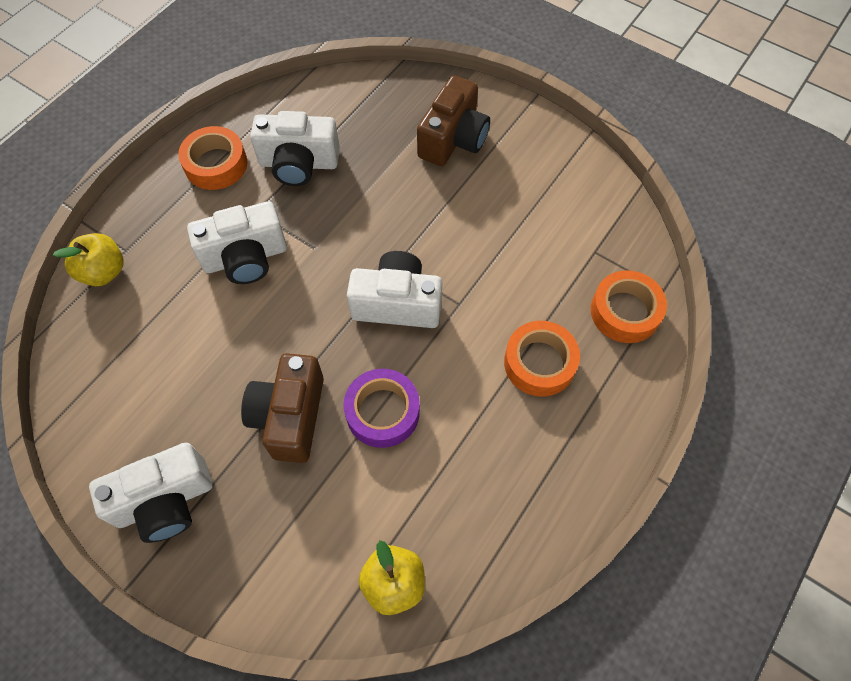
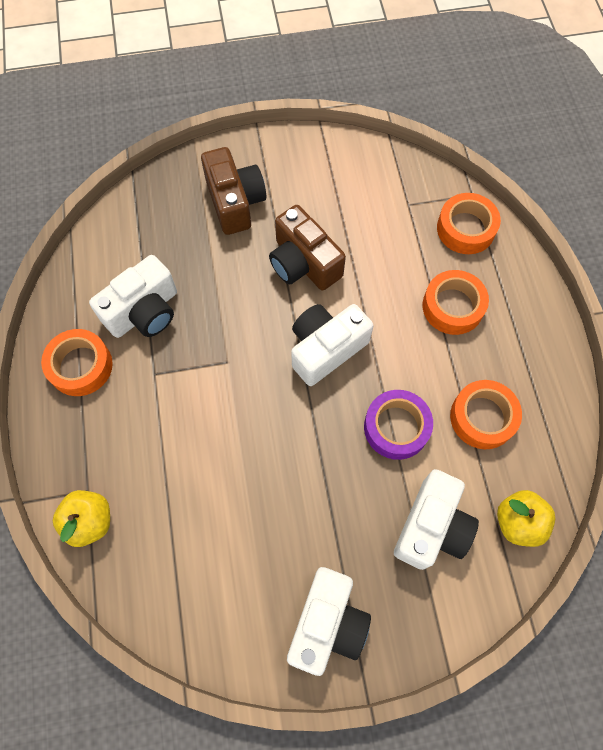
camera: 45 degrees left, 5 degrees up
white camera [187,201,287,284] -> white camera moved to [394,469,479,570]
brown camera [241,353,324,463] -> brown camera moved to [269,205,346,290]
none -> orange tape [450,380,522,449]

